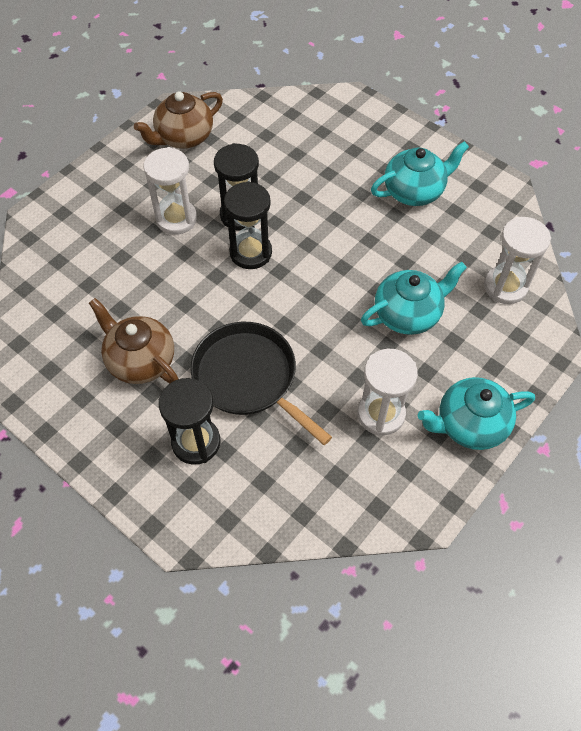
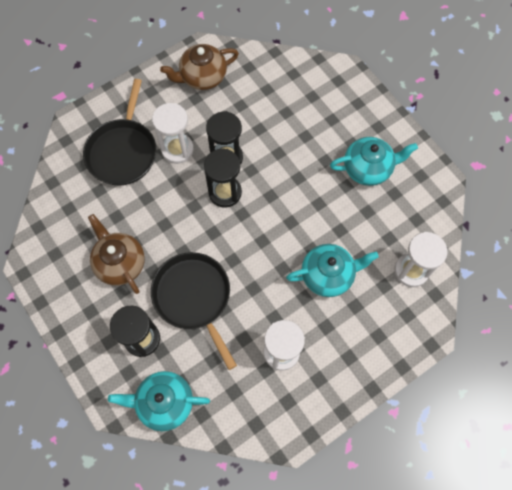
camera: 15 degrees right, 10 degrees up
turquoise teapot [418,377,535,450] -> turquoise teapot moved to [108,371,210,431]
none -> black pan [83,79,156,186]

